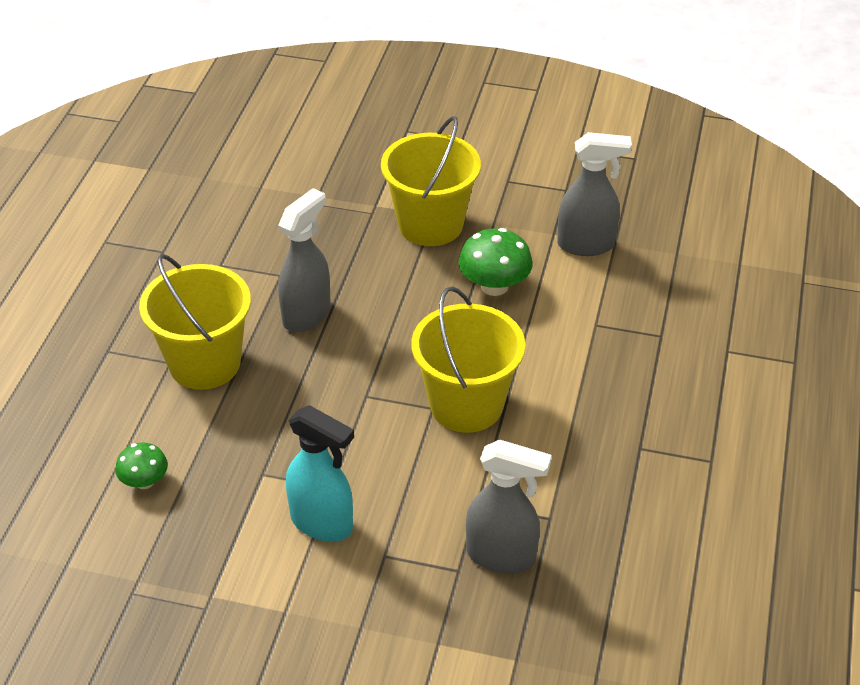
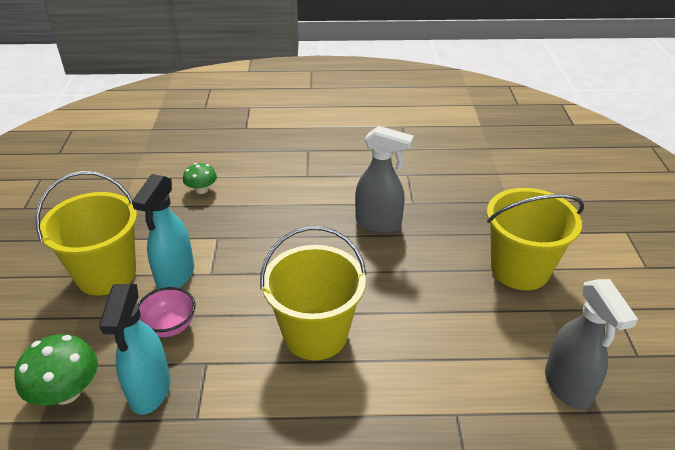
camera: 75 degrees right, 5 degrees down
yellow bucket [139,254,251,390] -> yellow bucket moved to [36,171,137,295]
green mushroom [459,228,533,296] -> green mushroom moved to [14,334,98,406]
grey spray bottle [466,440,552,574] -> turquoise spray bottle [99,284,170,415]
none -> pink bowl [138,287,196,337]

